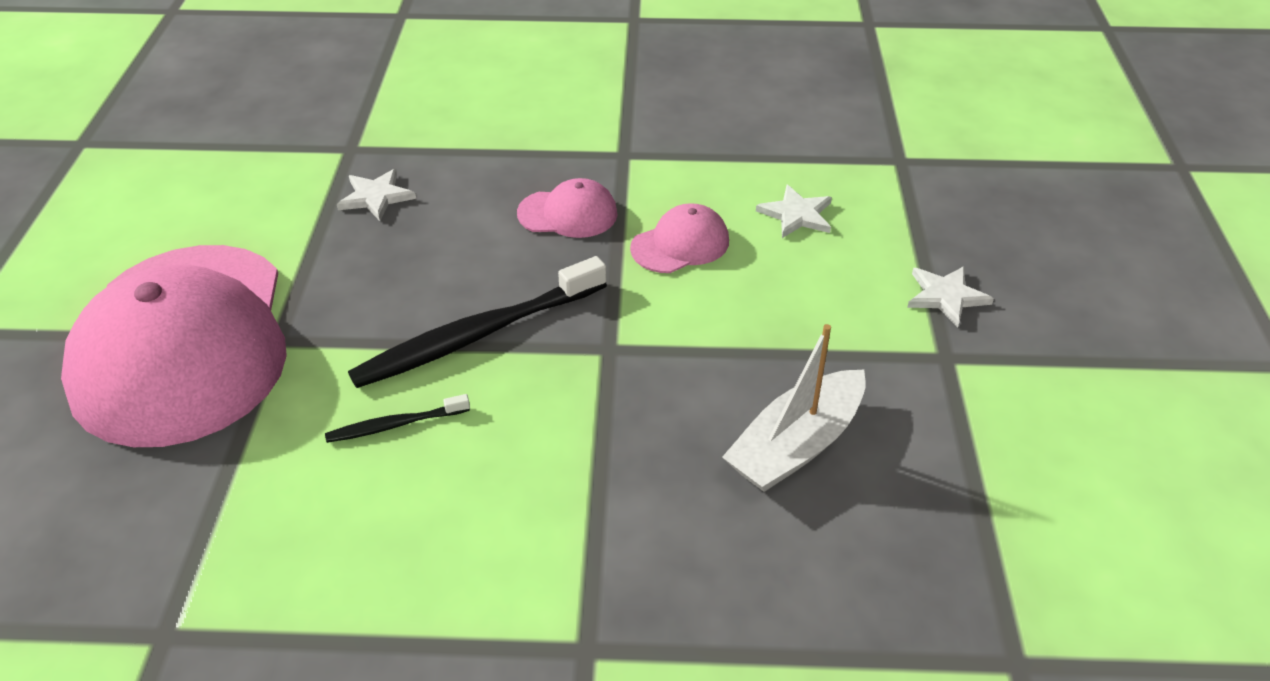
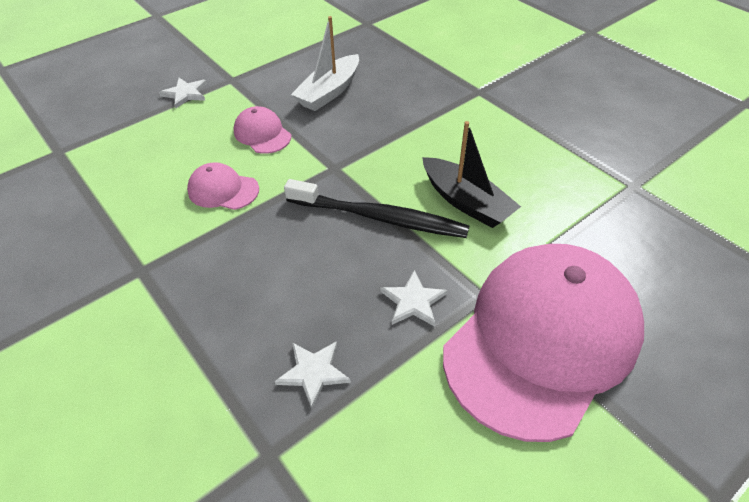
camera: 130 degrees left, 5 degrees up
black toothbrush [325,394,470,443] -> black boat [422,121,521,228]
pink cap [517,178,617,238] -> pink cap moved to [234,106,291,154]
white boat [722,324,866,492] -> white boat turned 120 degrees clockwise [291,16,359,111]
white star [756,185,832,238] -> white star moved to [380,270,448,327]

